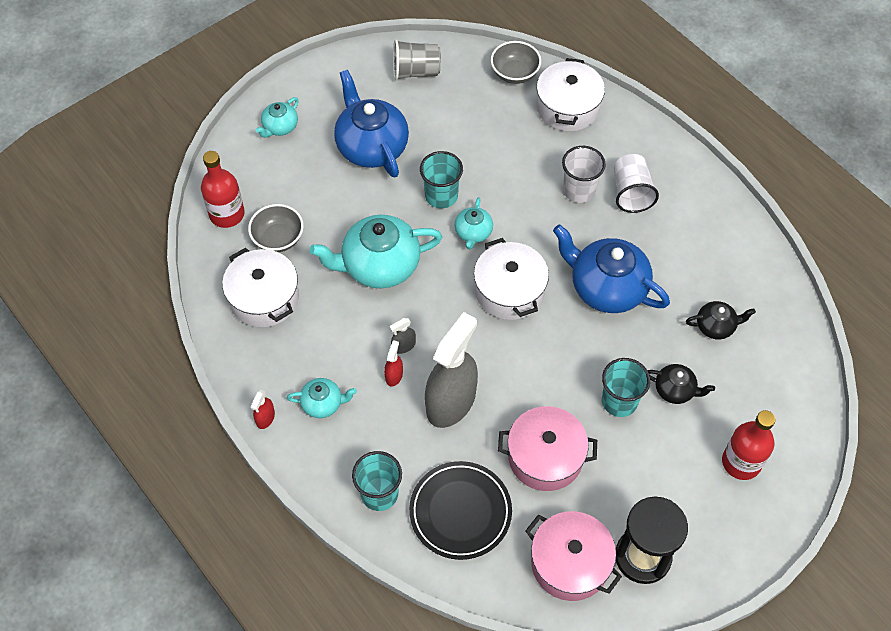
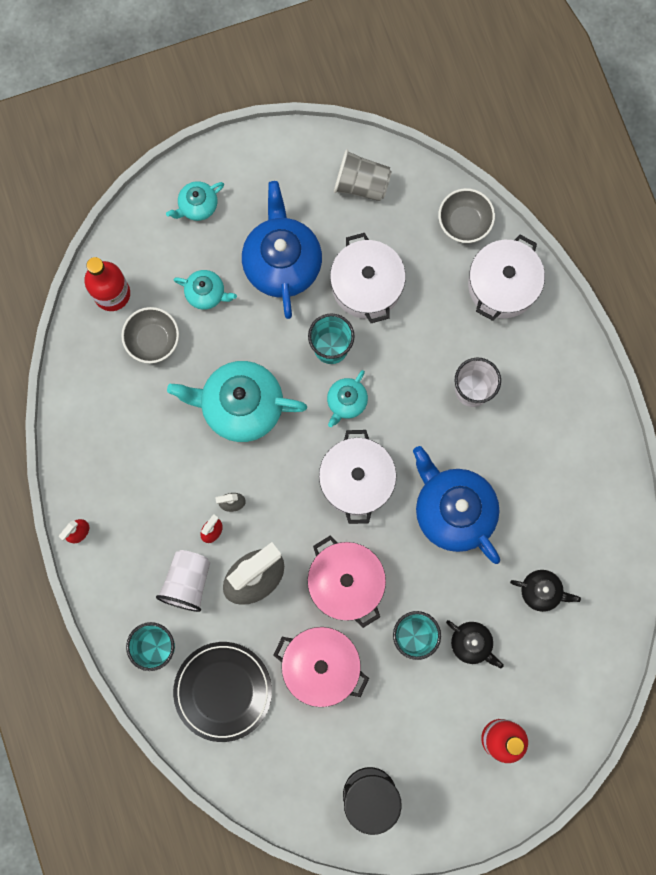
camera: 20 degrees right, 20 degrees up
white pot [222,248,299,327] -> white pot moved to [330,233,406,323]
turquoise teapot [287,378,357,418] -> turquoise teapot moved to [174,270,237,310]
pink pot [525,511,622,601] -> pink pot moved to [307,536,386,628]
white cup [614,154,659,213] -> white cup moved to [156,550,210,612]

